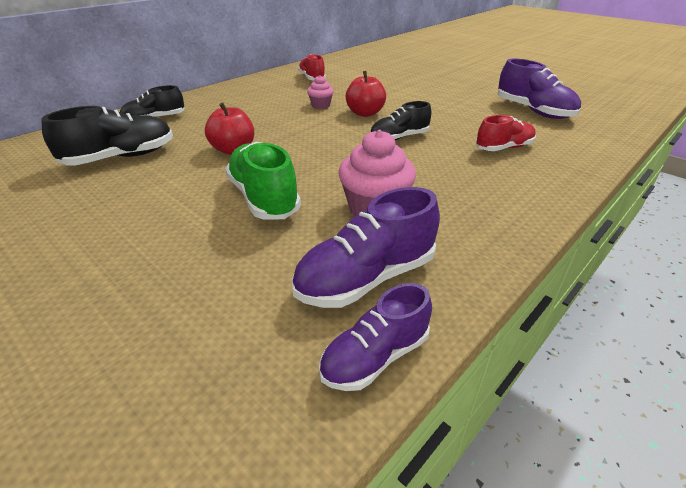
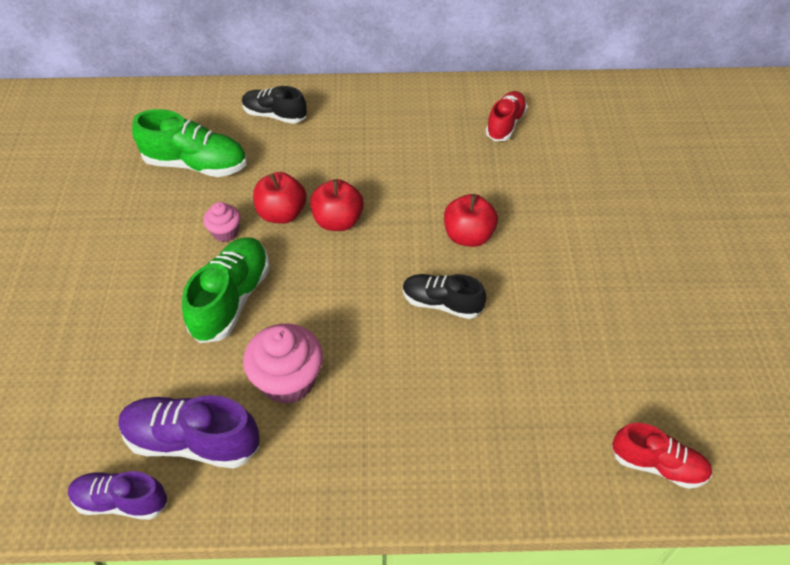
camera: 45 degrees right, 15 degrees up
black shoe [41,106,173,166] -> green shoe [132,109,247,177]
pink cupcake [307,75,334,109] -> pink cupcake moved to [203,202,241,242]
red shoe [476,115,536,151] -> red shoe moved to [612,423,712,489]
purple shoe [497,59,581,119] -> none
none -> red apple [310,179,364,231]

